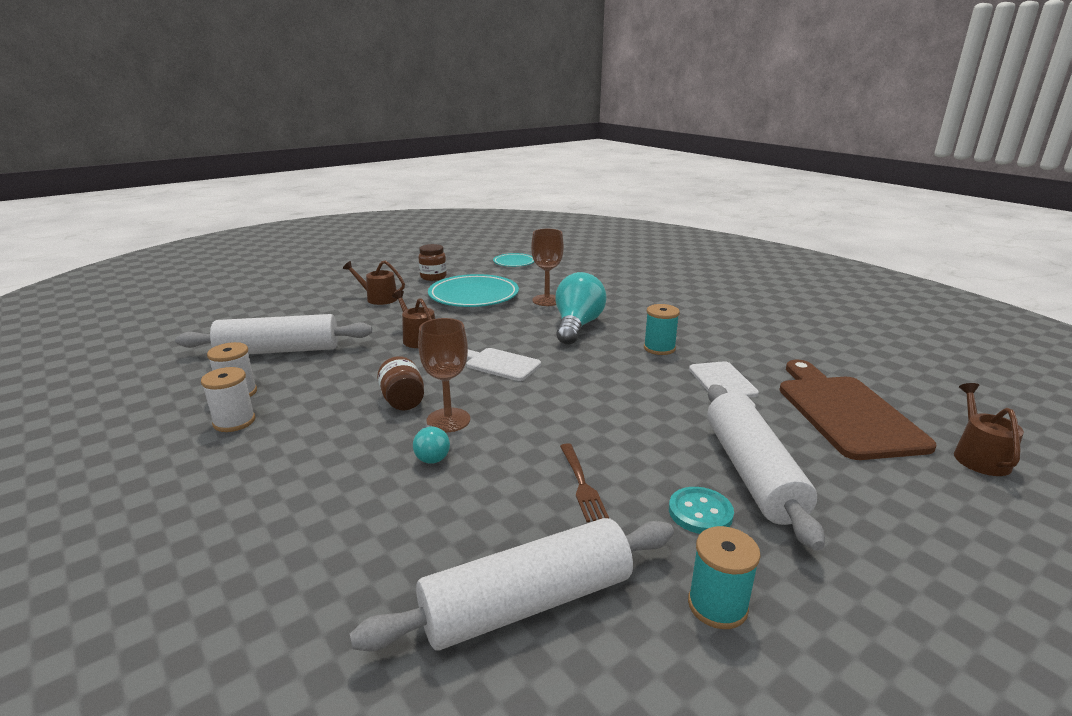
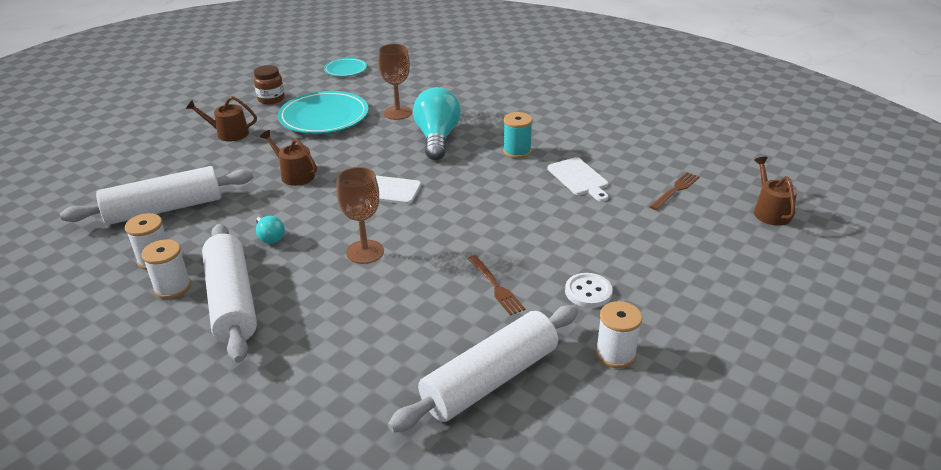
camera: 15 degrees left, 10 degrees up
brown jar [377,356,424,410] -> none
turquoise light bulb [413,425,450,464] -> turquoise light bulb moved to [256,215,285,244]
turquoise button [669,487,734,534] -> white button [565,273,613,308]
turquoise spool [688,526,761,629] -> white spool [596,301,642,368]
white rolling pin [707,384,825,551] -> white rolling pin moved to [202,224,257,363]
brown cutting board [779,360,937,460] -> brown fork [649,172,700,210]

